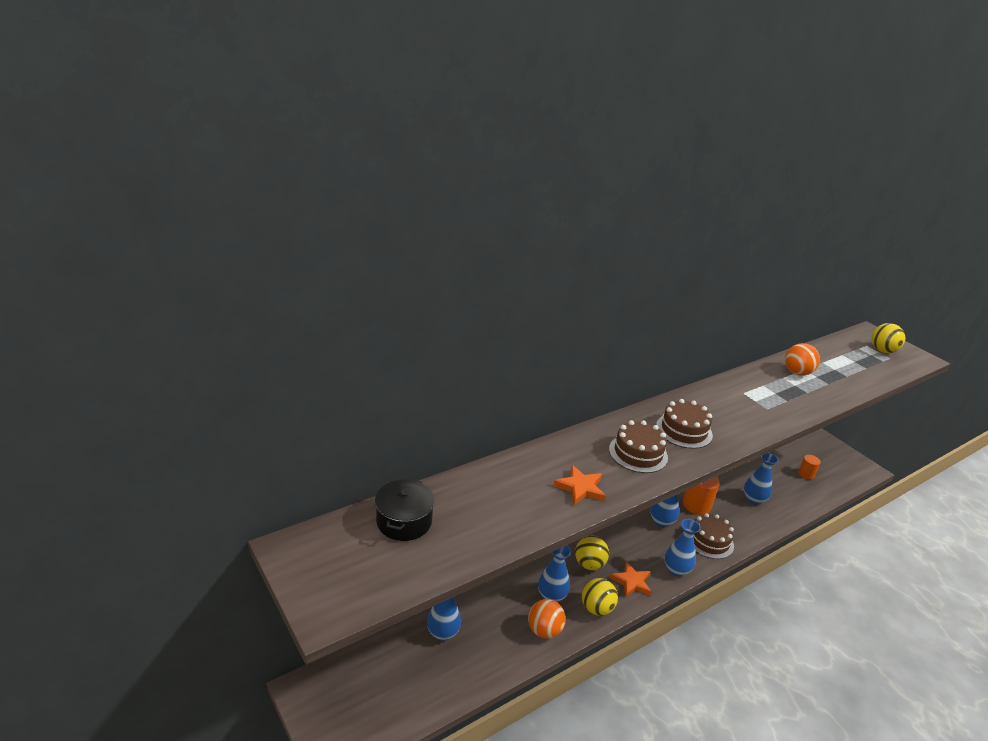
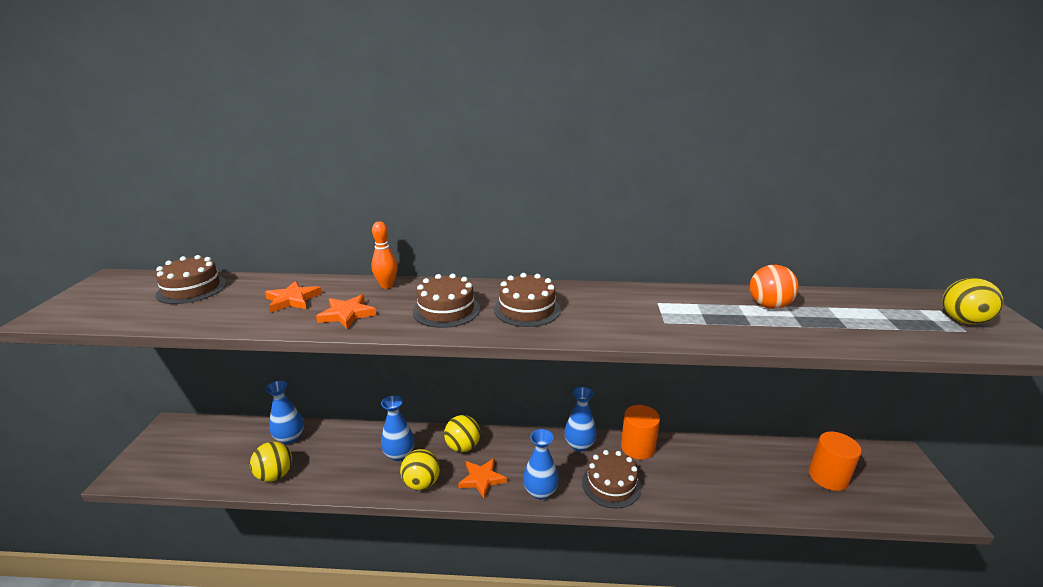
camera: 40 degrees right, 5 degrees down
black pot [375,479,435,541] -> brown cake [155,255,227,304]
orange ball [528,599,566,639] -> none
blue vase [744,453,778,505] -> none
orange cylinder [798,455,821,480] -> orange cylinder [809,432,862,491], size x1.66
none -> yellow ball [250,442,292,482]
none -> orange star [265,281,322,313]
none -> orange bowling pin [371,221,398,289]

